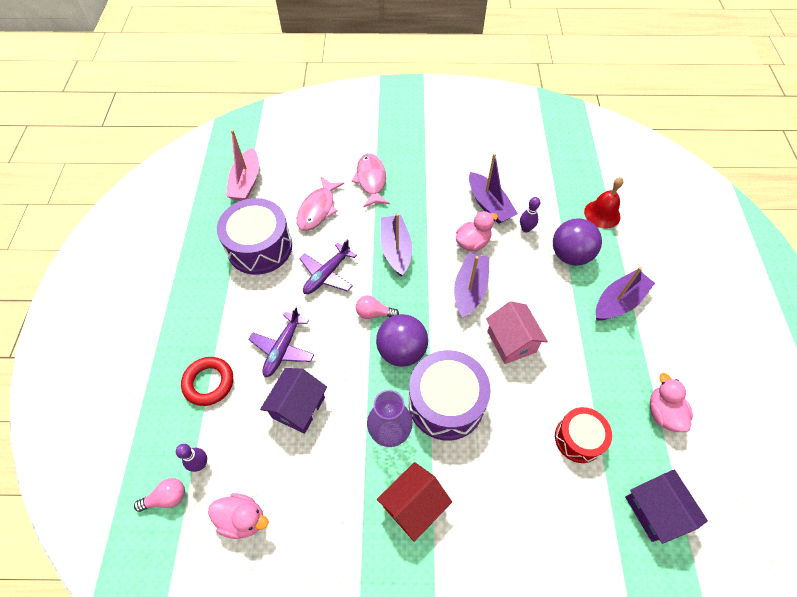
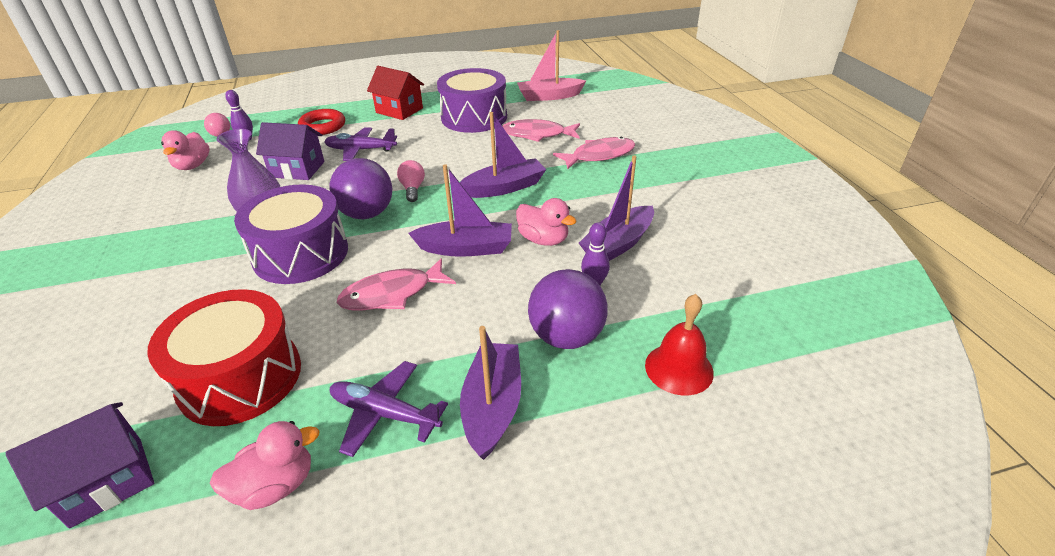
camera: 75 degrees right, 20 degrees down
purple plane [299,239,357,294] -> purple plane moved to [330,361,448,457]
red house [377,462,452,542] -> red house moved to [367,66,424,120]
pink house [486,301,548,364] -> pink fish [337,258,456,311]
red drum [555,407,612,463] -> red drum [147,289,301,426], size x1.65
purple boat [596,267,655,321] -> purple boat turned 120 degrees counterclockwise [460,326,521,460]

